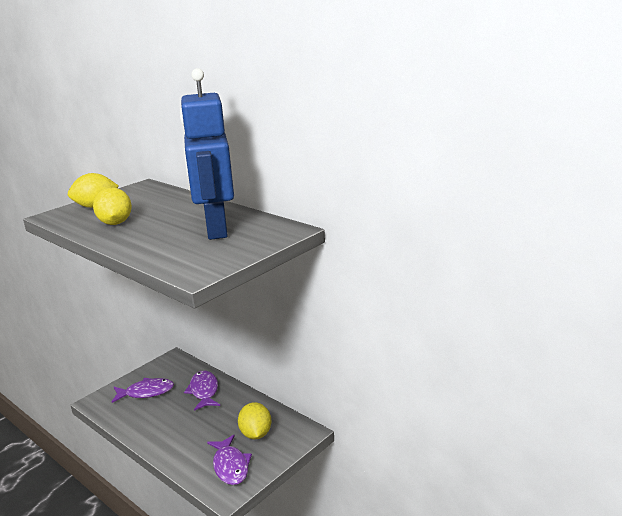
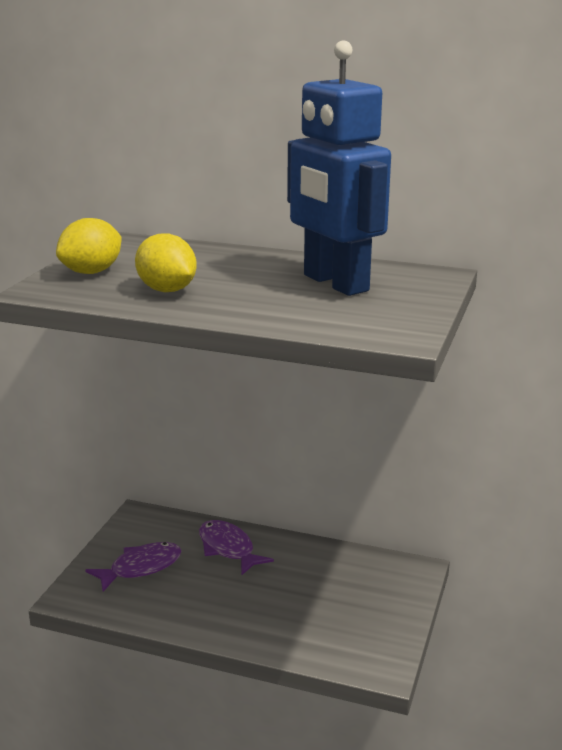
camera: 25 degrees left, 0 degrees up
purple fish [207,435,252,485] -> none
yellow lemon [238,402,272,439] -> none

